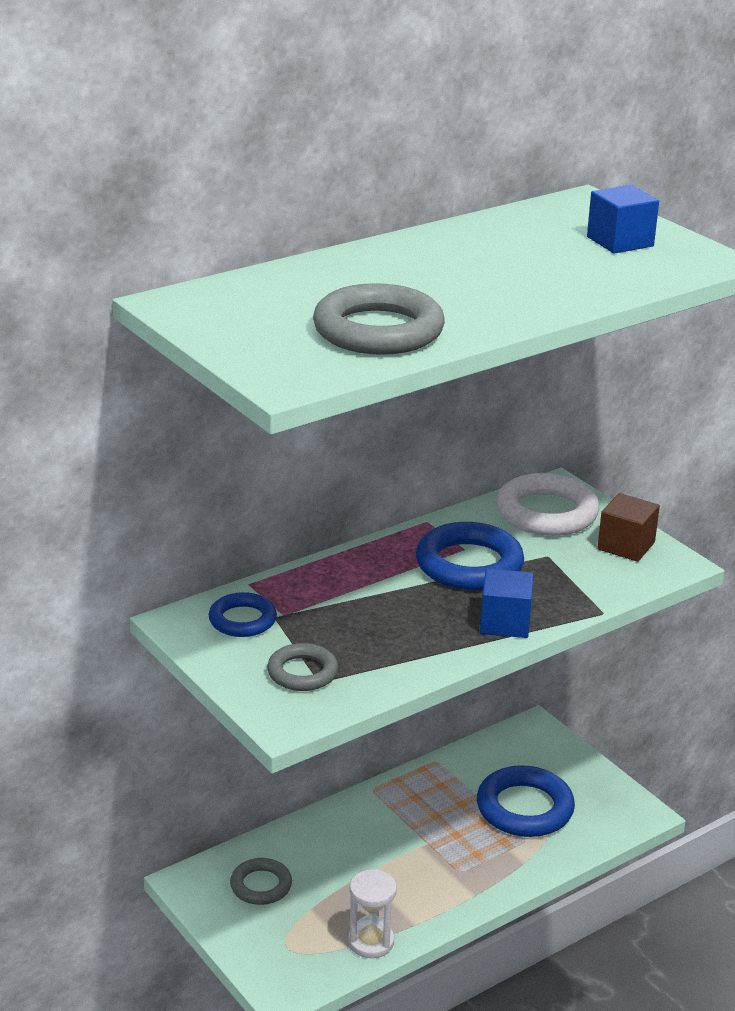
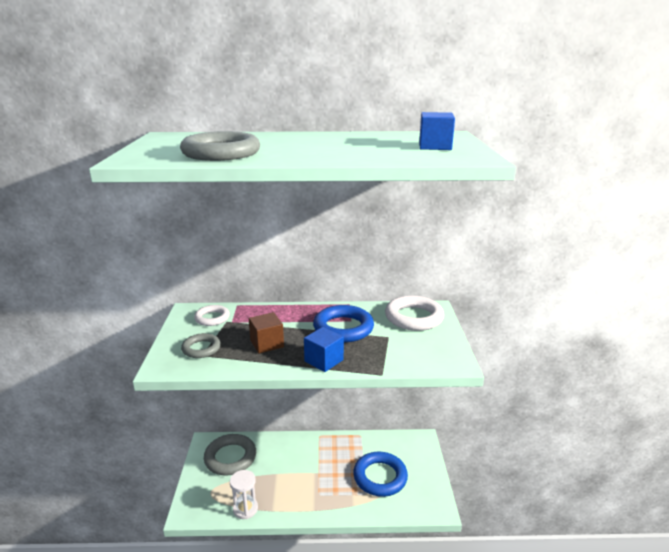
camera: 35 degrees right, 5 degrees down
blue ring [209,592,277,637] -> white ring [194,305,230,326]
grey ring [230,858,292,905] -> grey ring [204,434,256,475], size x1.68
brown cube [597,493,660,562] -> brown cube moved to [249,312,284,354]

